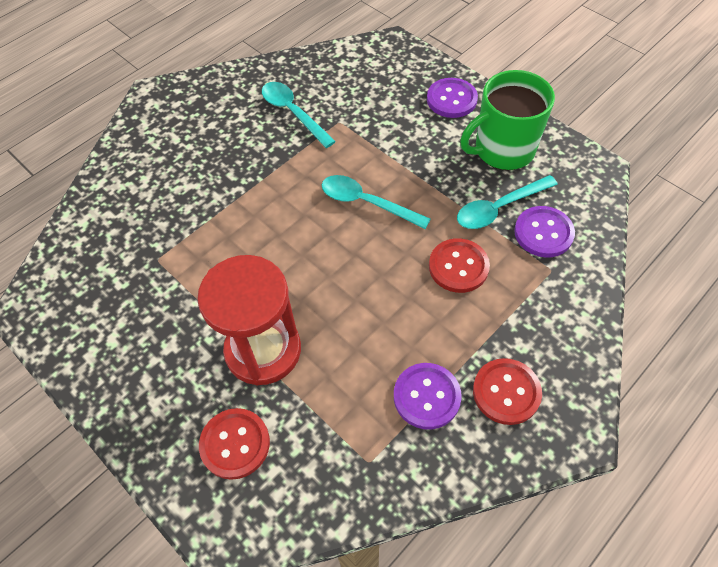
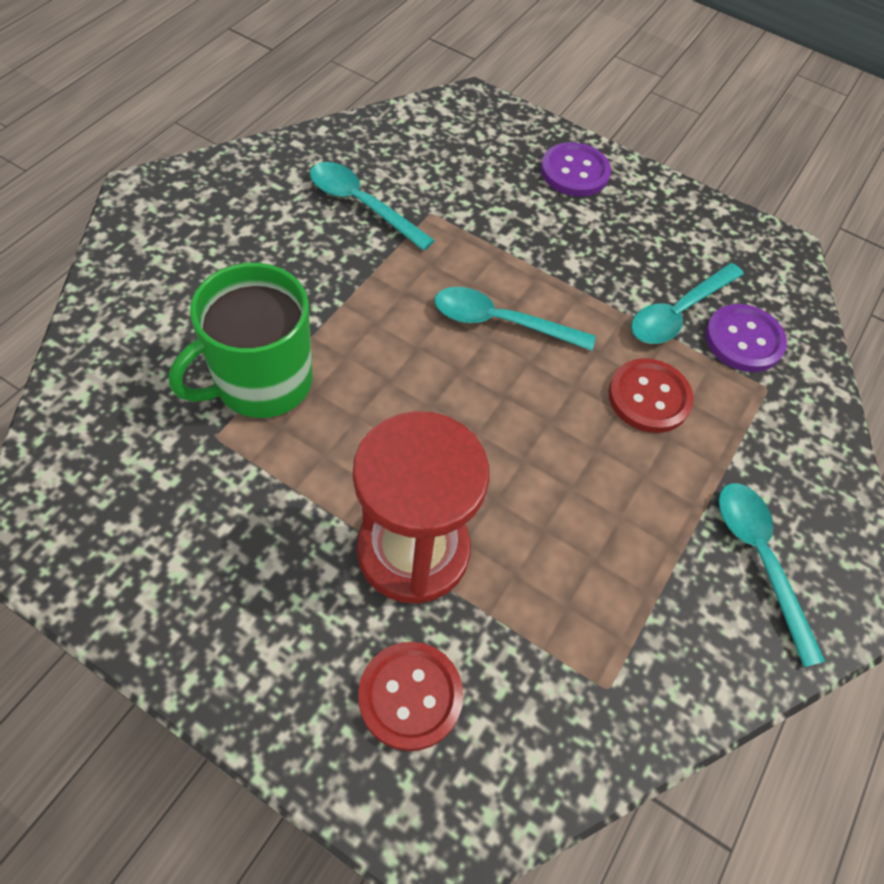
camera: 20 degrees left, 0 degrees up
purple button [394,363,462,430] -> none
green mug [460,70,555,170] -> green mug moved to [169,263,313,418]
red button [473,358,542,425] -> turquoise spoon [719,483,826,667]

